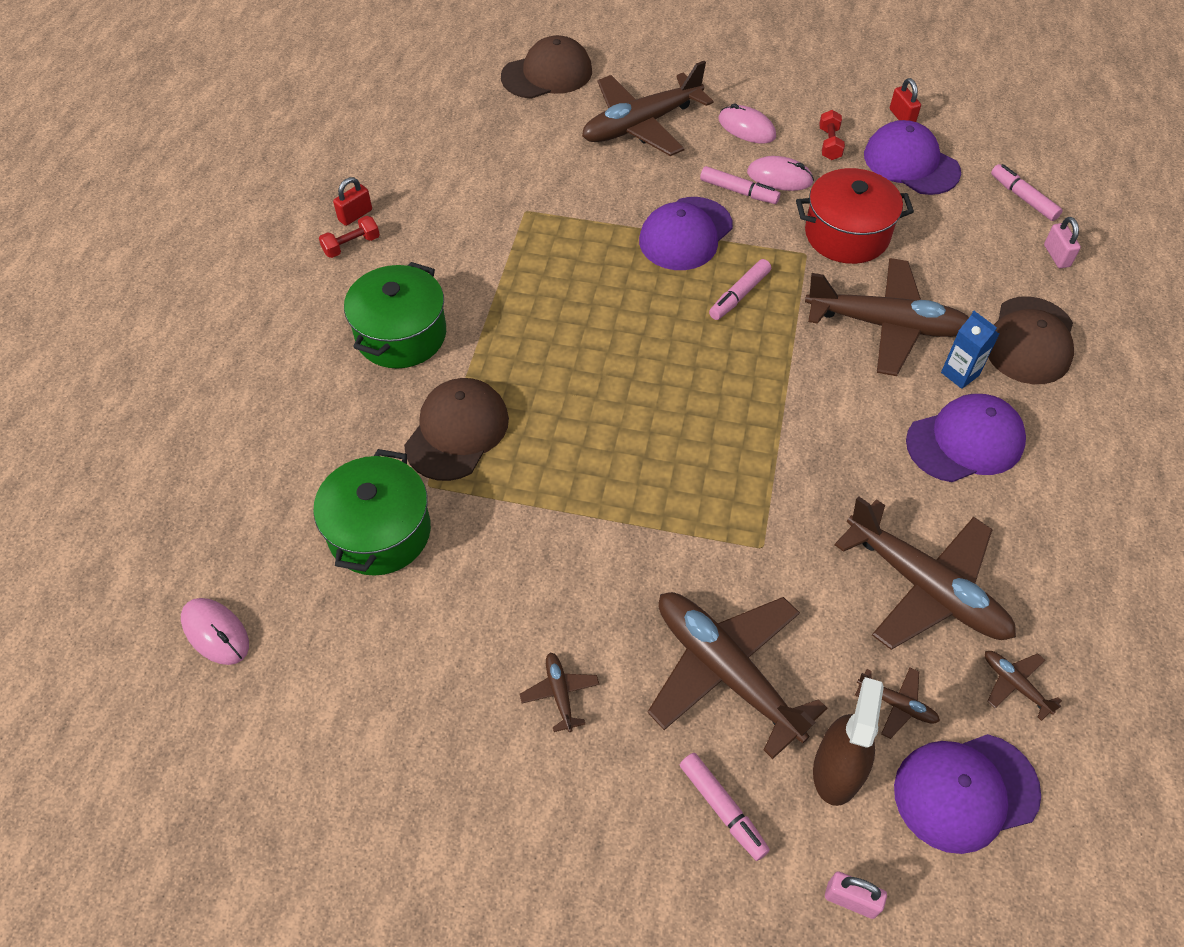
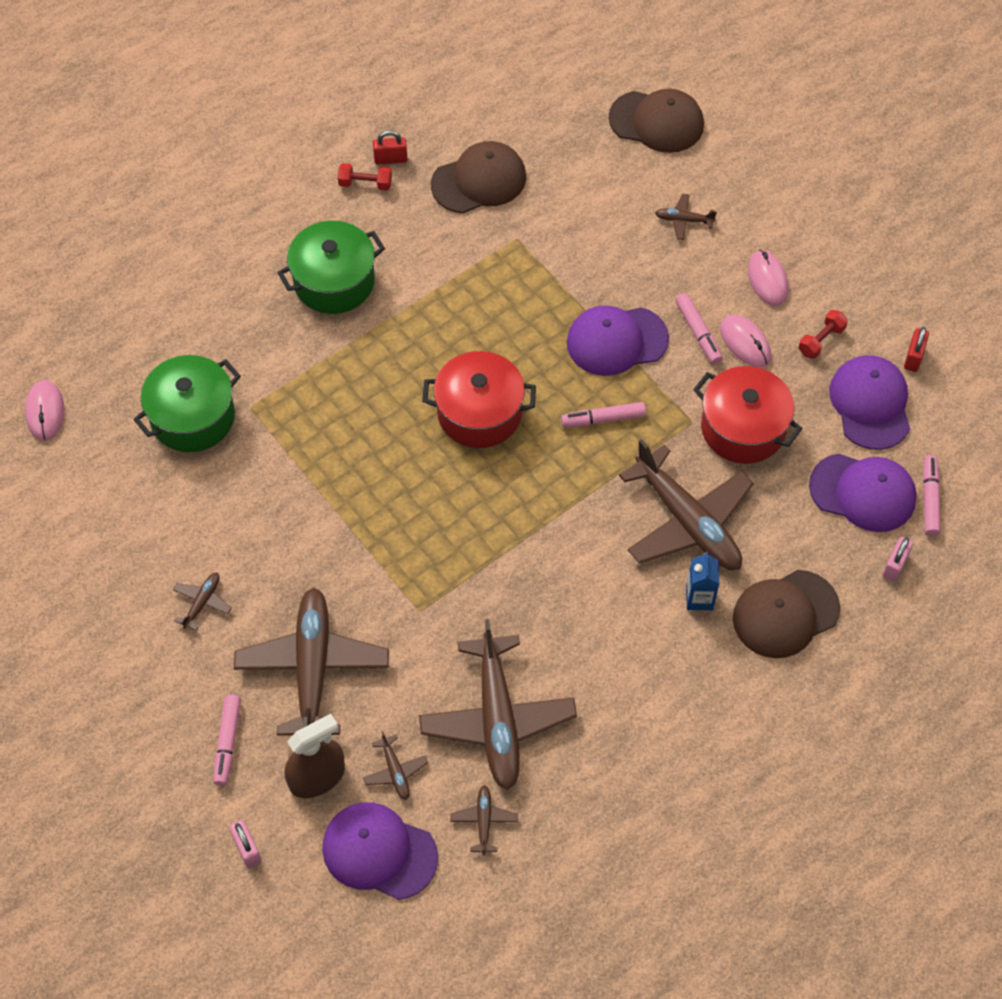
camera: 40 degrees right, 5 degrees up
brown cap [404,378,509,481] -> brown cap moved to [431,141,526,213]
brown plane [582,61,713,156] -> brown plane [655,194,717,240], size x0.42
purple cap [906,394,1026,482] -> purple cap moved to [809,453,917,532]
none -> red pot [422,351,536,448]

